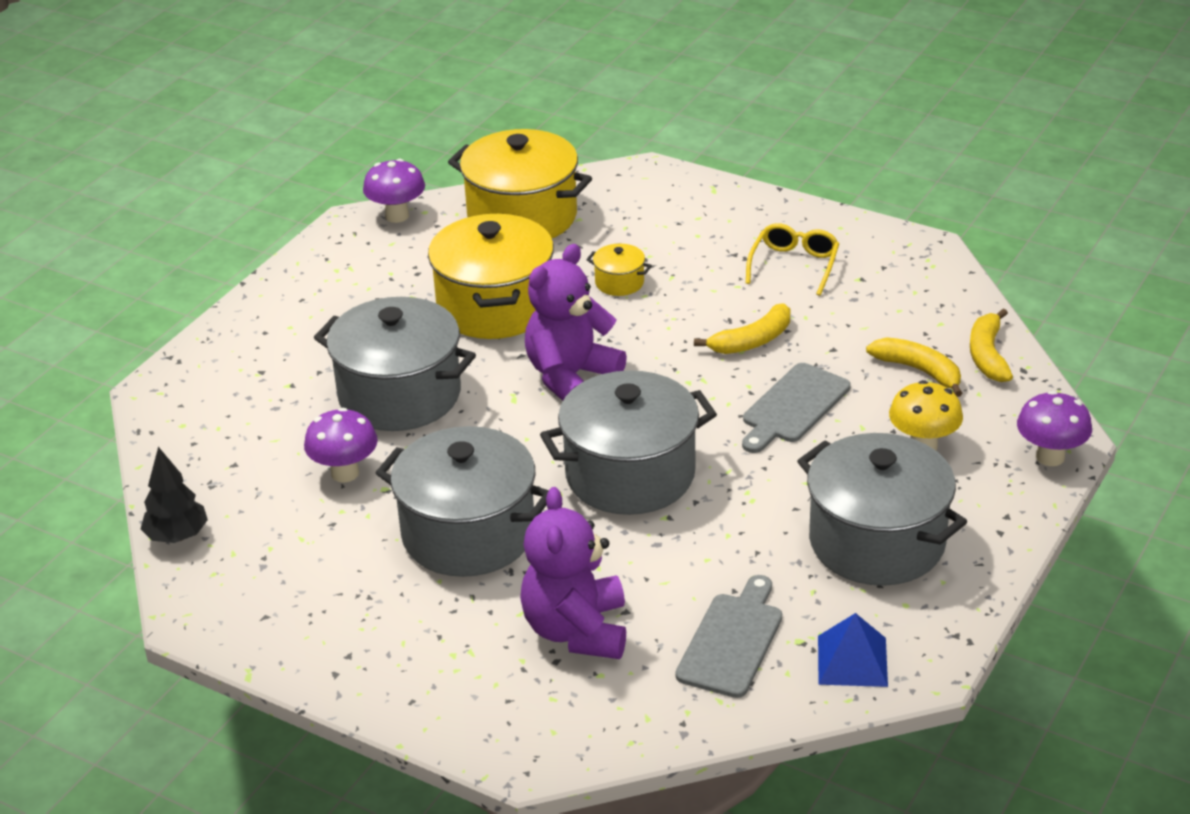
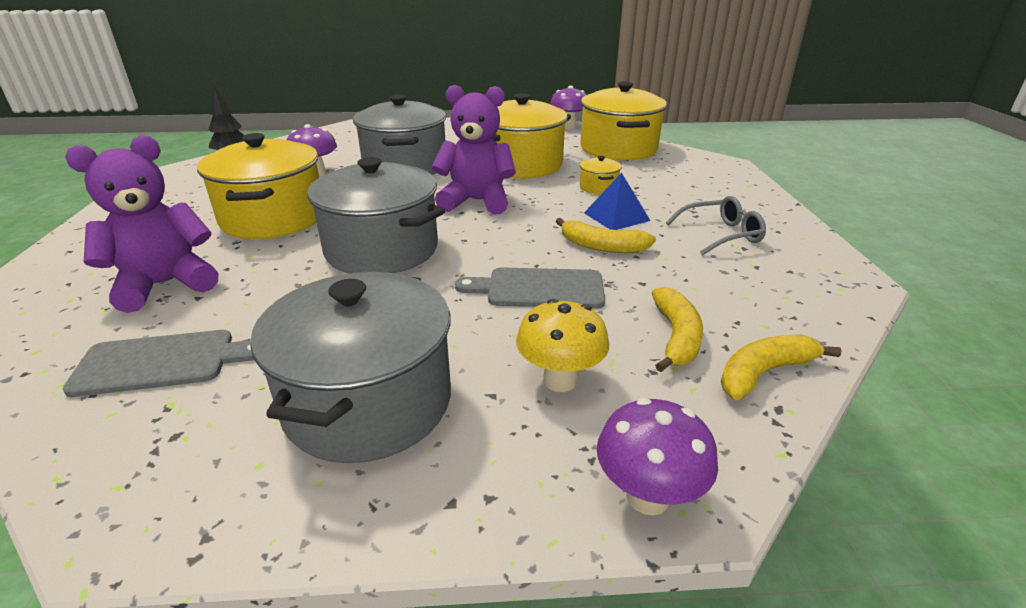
camera: 55 degrees right, 5 degrees down
grey pot [376,426,549,577] -> yellow pot [197,133,319,239]
yellow glasses [746,223,839,296] -> grey glasses [666,196,766,255]
blue pyramid [818,613,888,687] -> blue pyramid moved to [584,173,651,230]

